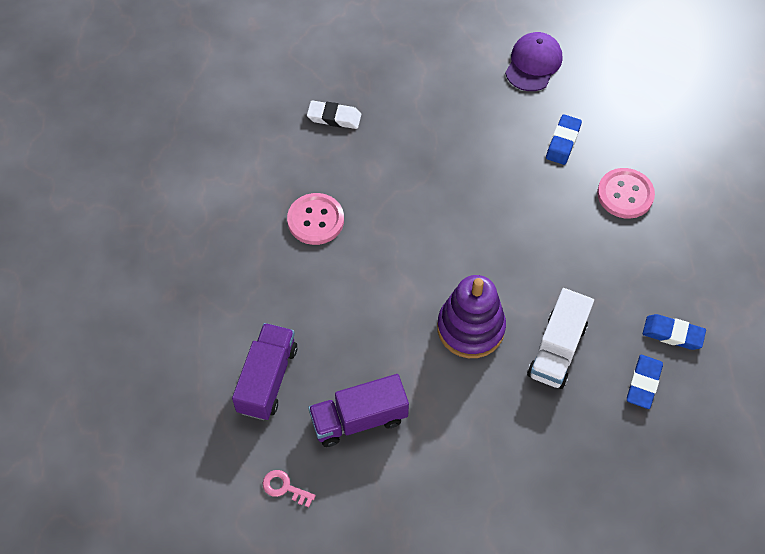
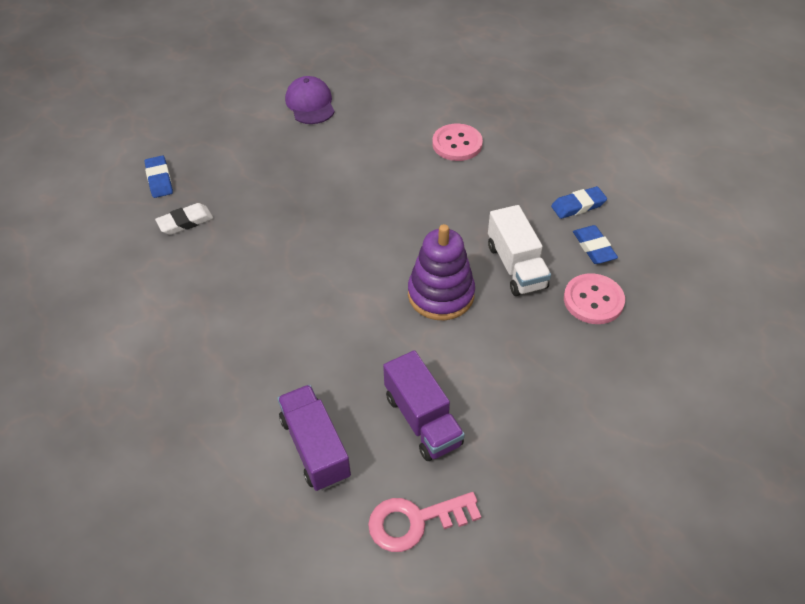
camera: 40 degrees left, 10 degrees down
pink key [263,470,316,507] -> pink key [368,492,481,552], size x1.81
pink button [287,193,344,245] -> pink button moved to [564,273,625,324]
purple truck [308,374,409,447] -> purple truck turned 60 degrees counterclockwise [383,350,465,461]
blue eraser [546,114,582,165] -> blue eraser moved to [145,156,173,198]

